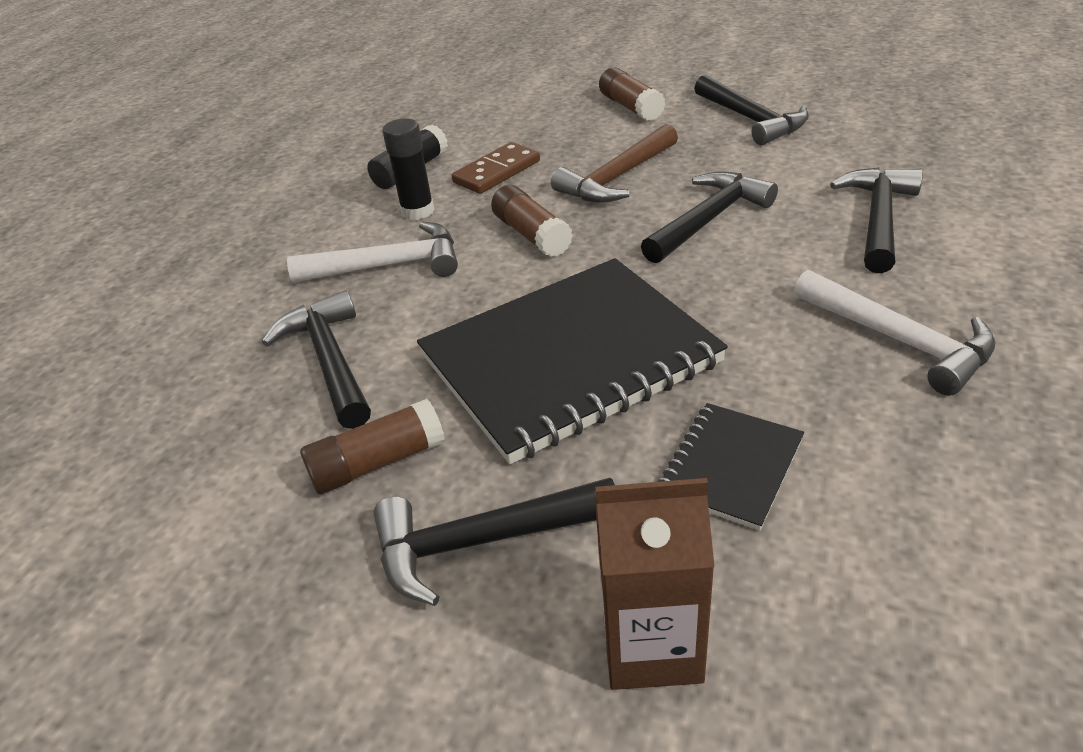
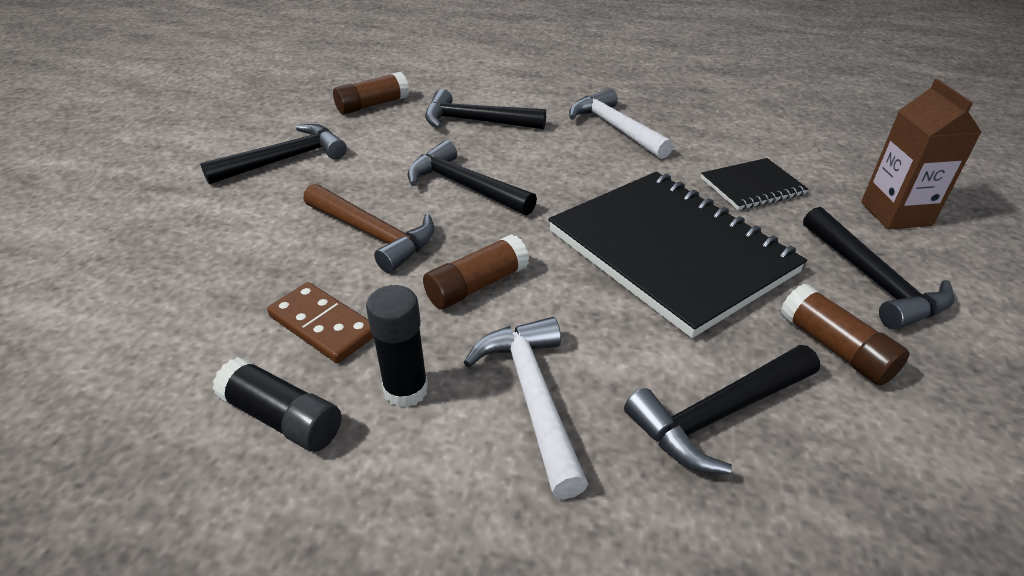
camera: 100 degrees left, 0 degrees up
brown glue stick [599,67,665,121] -> brown glue stick moved to [333,72,409,115]
black notebook [657,403,804,531] -> black notebook turned 45 degrees counterclockwise [701,158,808,210]
white hammer [794,270,996,396] -> white hammer turned 75 degrees counterclockwise [569,88,674,159]

